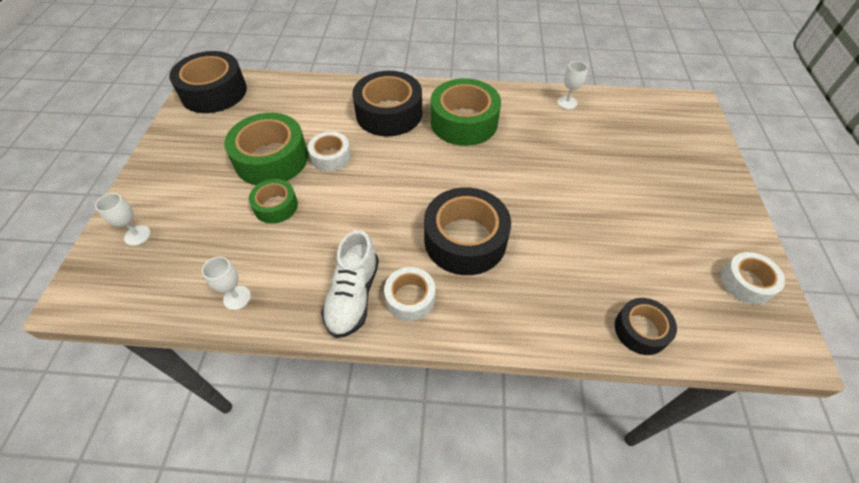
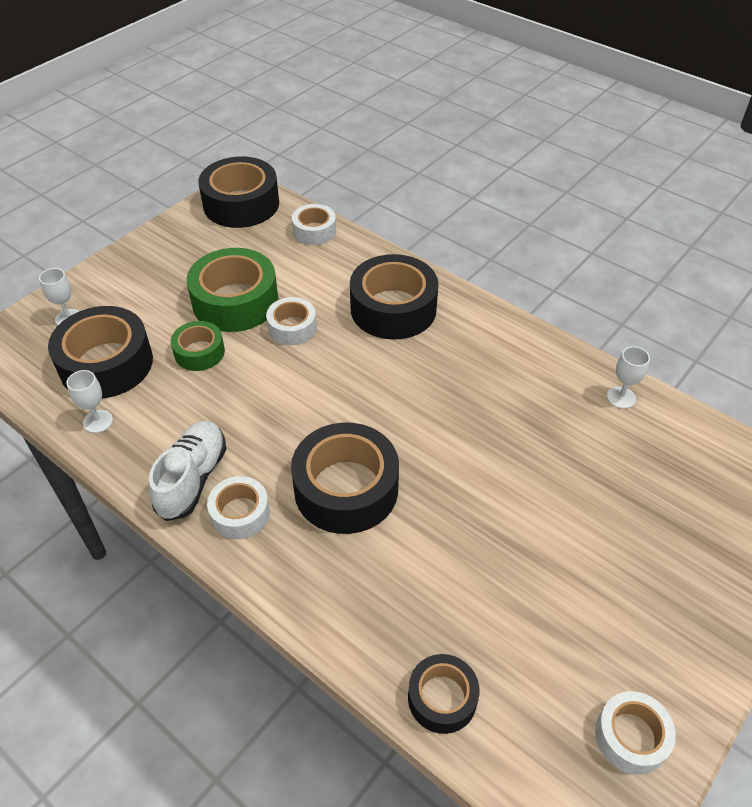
camera: 35 degrees right, 5 degrees down
white shoe [321,230,379,338] -> white shoe turned 150 degrees clockwise [148,421,226,521]
green tape [430,78,501,146] -> none
none -> black tape [48,306,153,398]
none -> white tape [292,204,336,245]

